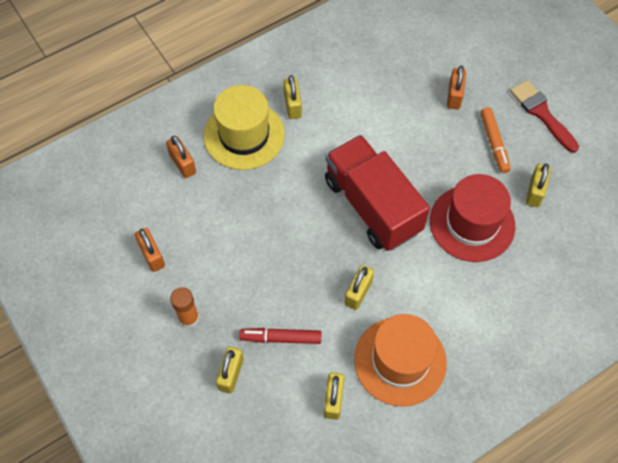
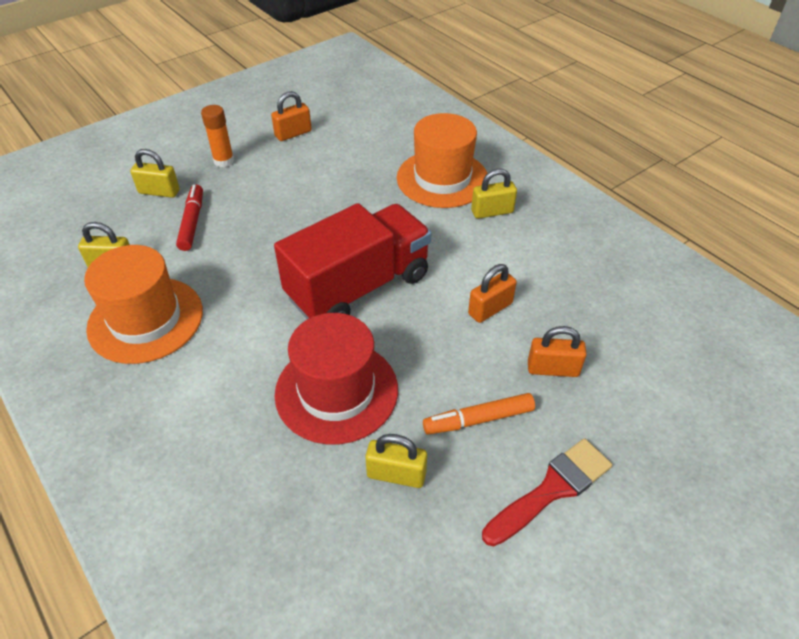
camera: 85 degrees right, 15 degrees down
orange padlock [166,136,196,178] -> orange padlock moved to [468,264,517,323]
yellow hat [204,85,285,170] -> orange hat [397,113,489,208]
yellow padlock [345,265,374,310] -> none

